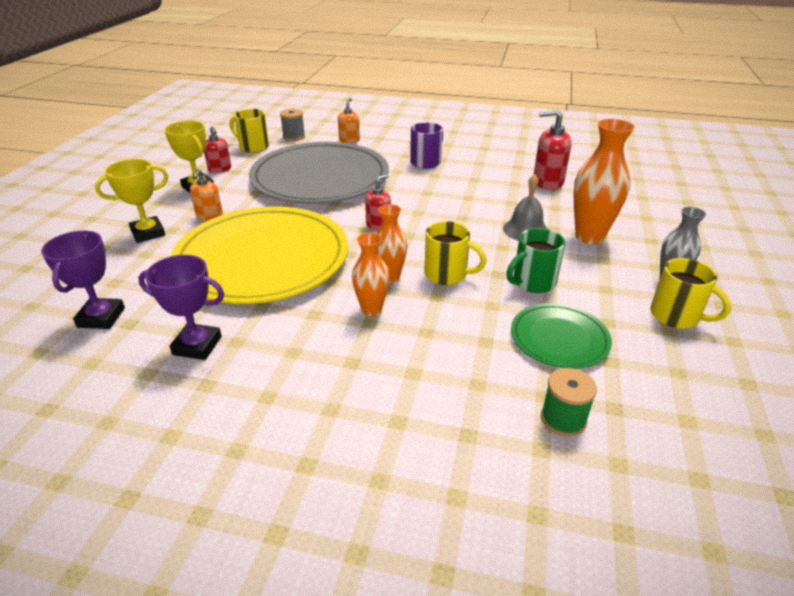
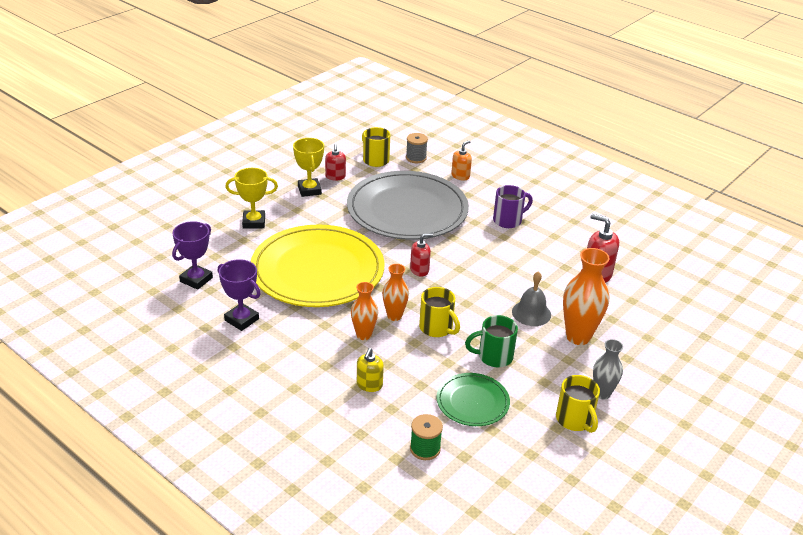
camera: 25 degrees right, 0 degrees up
orange soap dispenser [190,169,223,221] -> none
none -> yellow soap dispenser [357,348,384,392]

